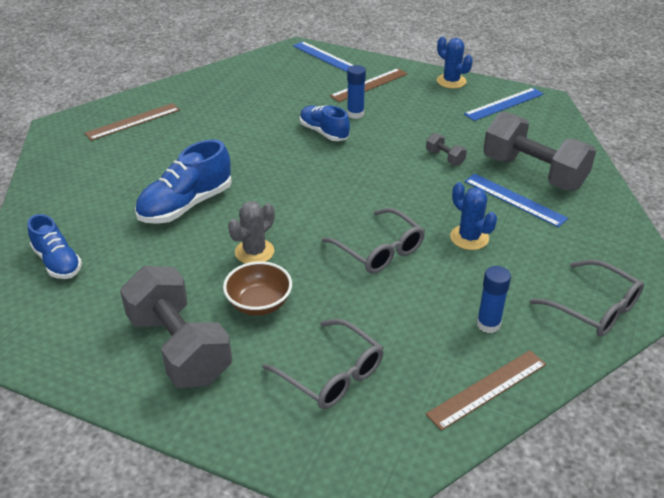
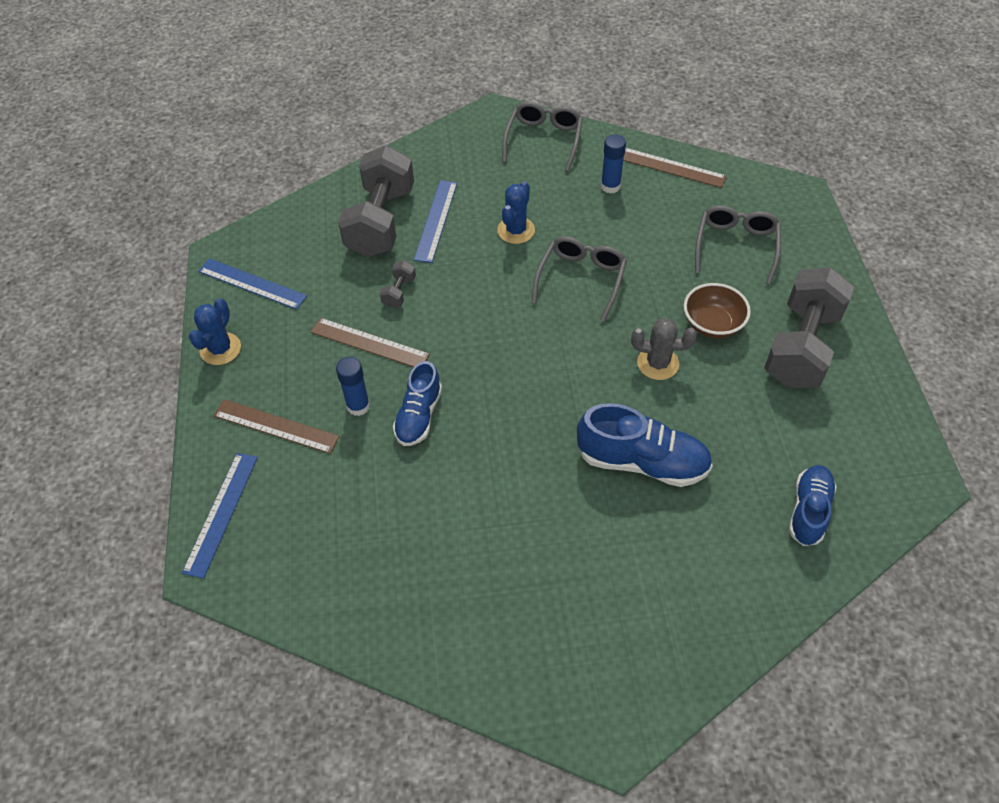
camera: 120 degrees left, 15 degrees up
brown ruler [85,103,180,141] -> brown ruler moved to [311,318,430,367]

